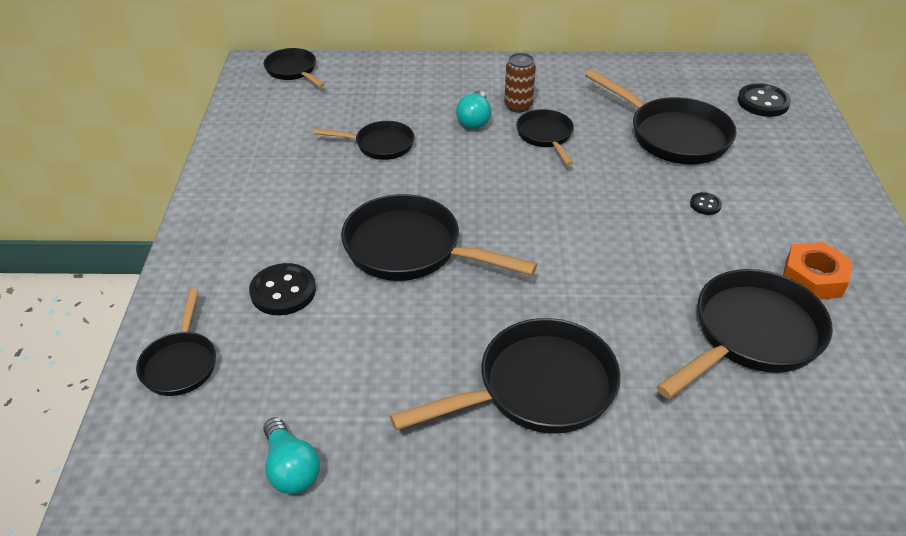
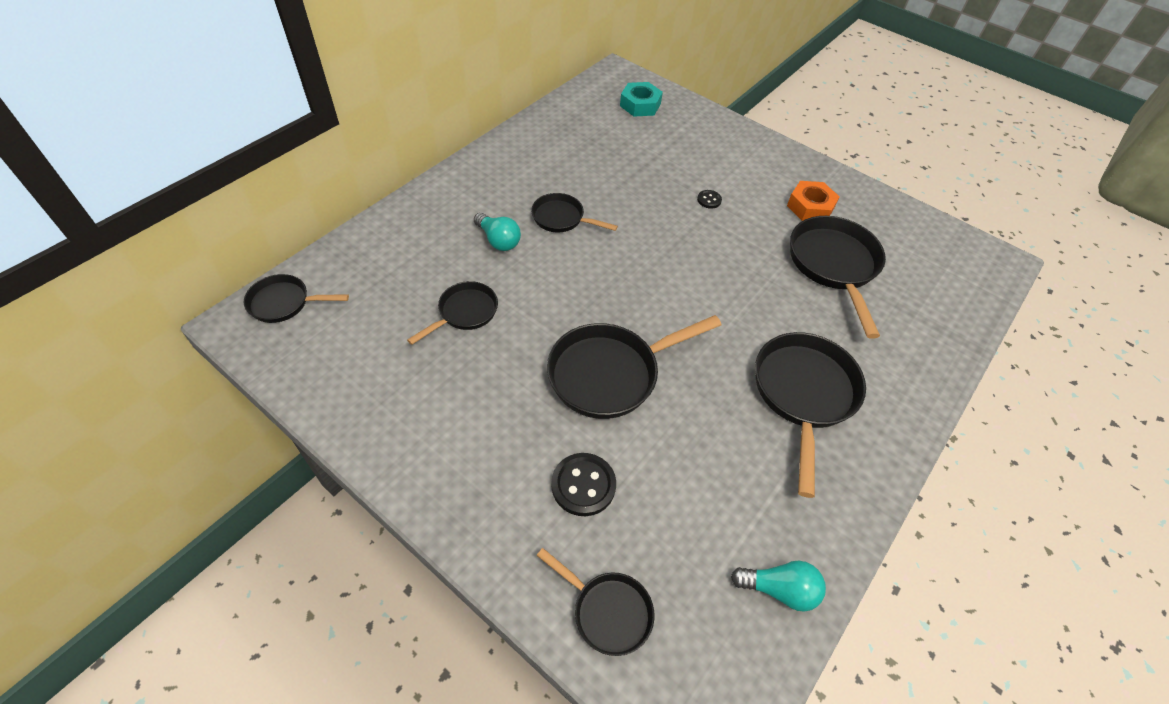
camera: 55 degrees left, 10 degrees up
brown can [504,53,536,113] -> none
black pan [585,69,737,164] -> none
black button [737,83,791,117] -> turquoise nut [620,82,663,117]

